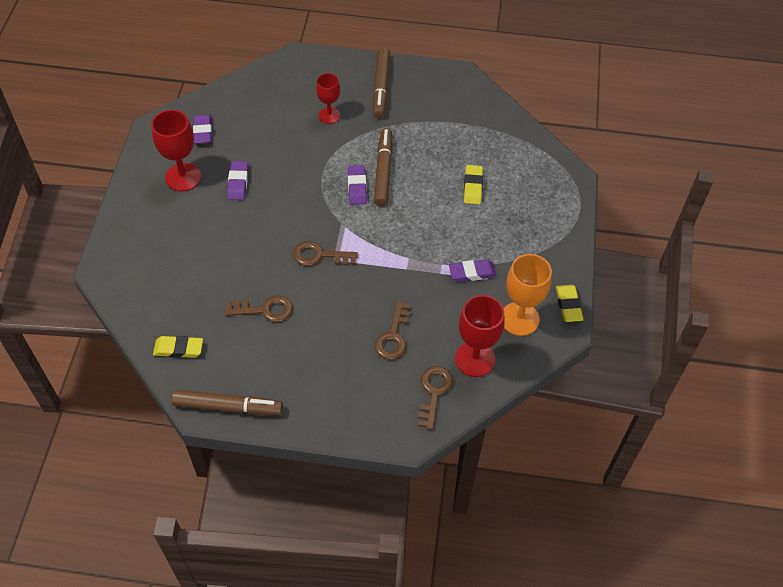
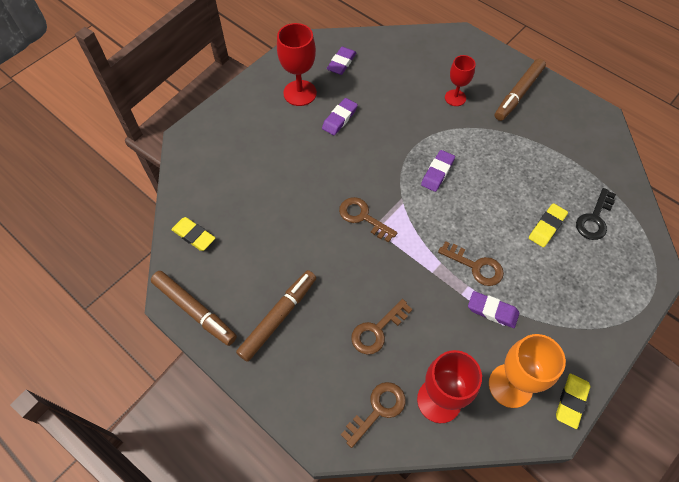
camera: 35 degrees right, 5 degrees up
brown key [225,296,293,322] -> brown key moved to [438,241,504,286]
brown marker [374,128,393,206] -> brown marker moved to [236,270,316,362]
none -> black key [576,188,616,240]

